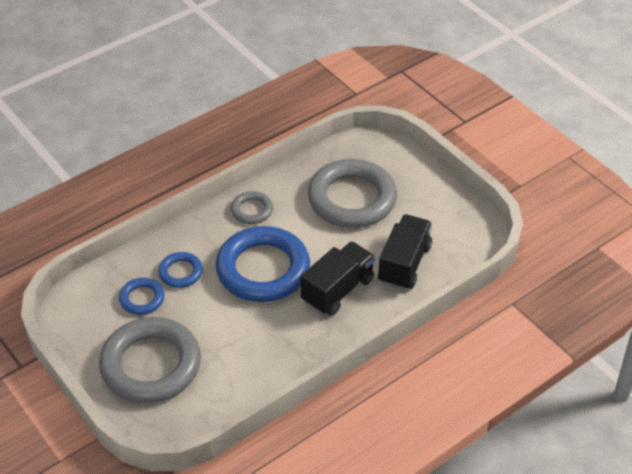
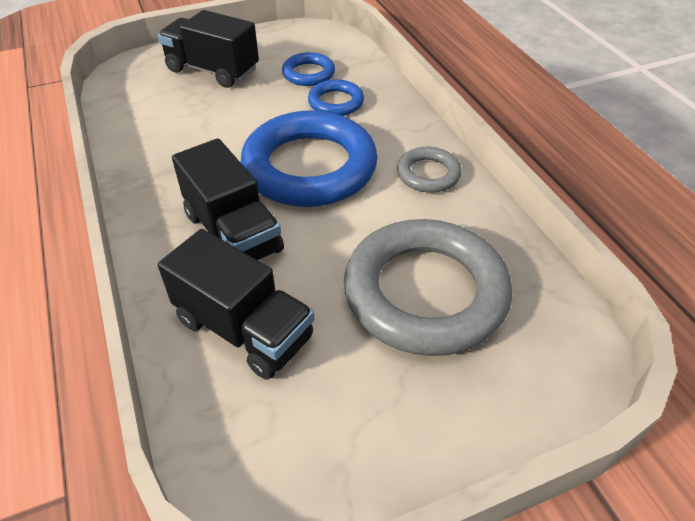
camera: 105 degrees right, 0 degrees up
grey ring [99,317,201,403] -> black truck [158,10,259,88]

